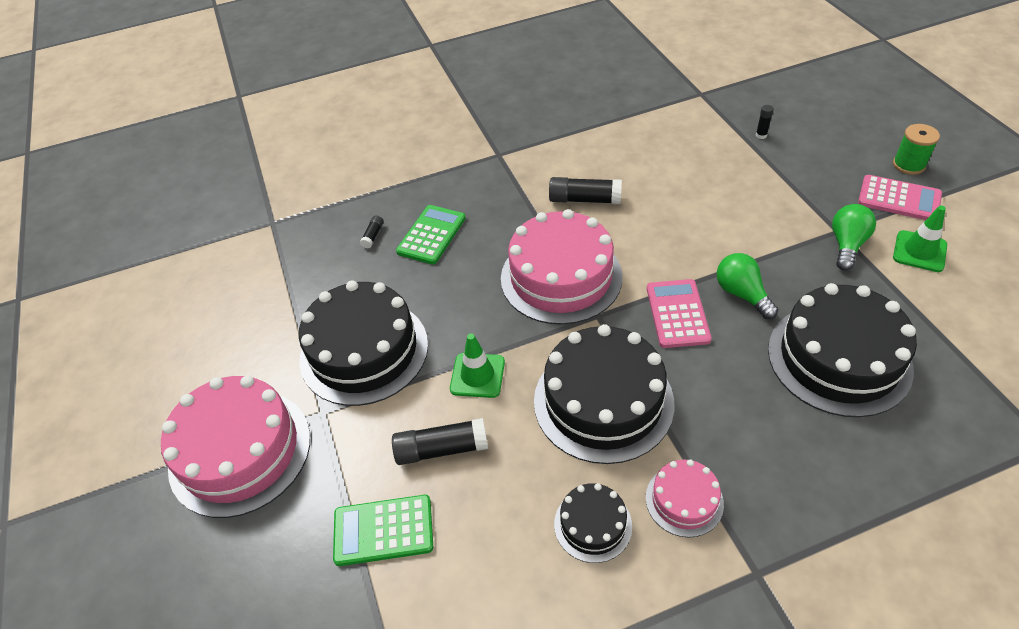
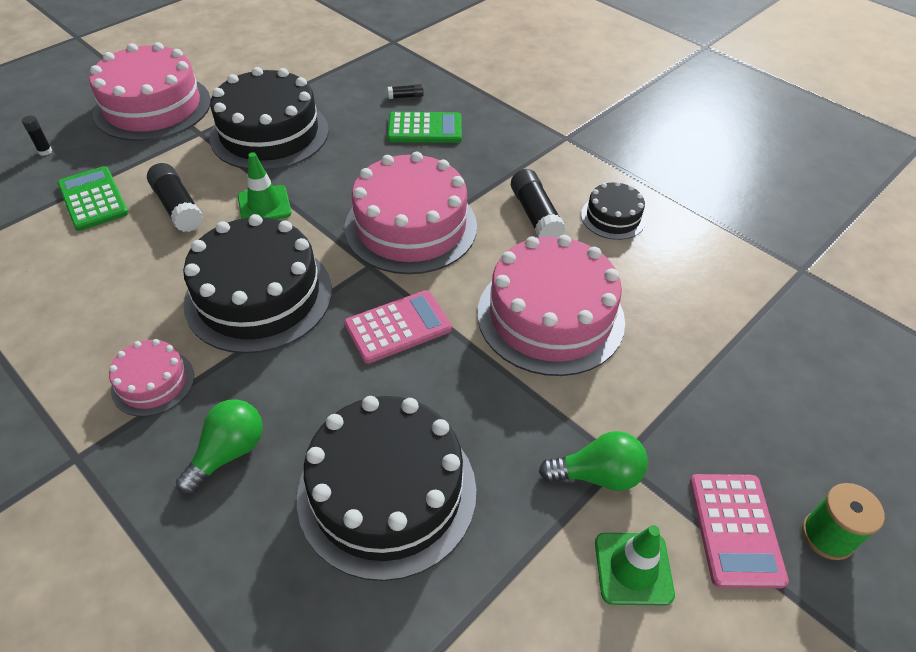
camera: 60 degrees right, 0 degrees up
black cake [554,483,632,563] -> black cake moved to [581,181,646,240]
green light bulb [717,253,778,319] -> green light bulb moved to [176,399,263,495]
black glue stick [756,105,774,139] -> black glue stick moved to [22,116,52,156]
none -> pink cake [477,235,625,376]

